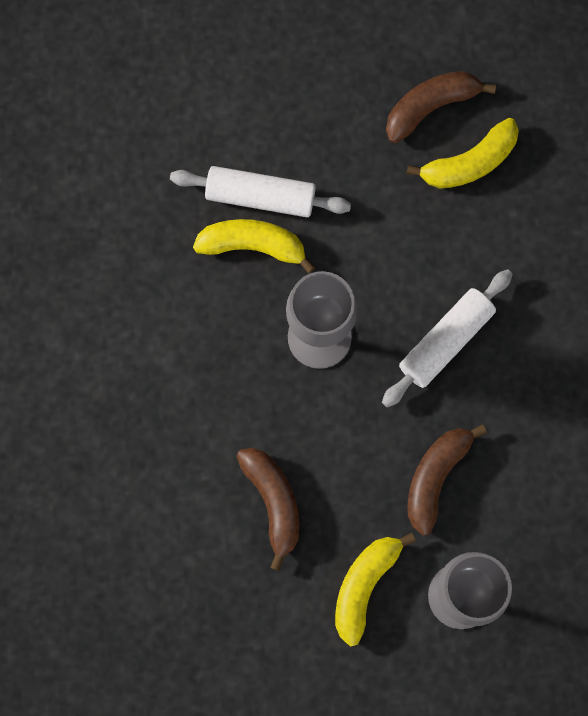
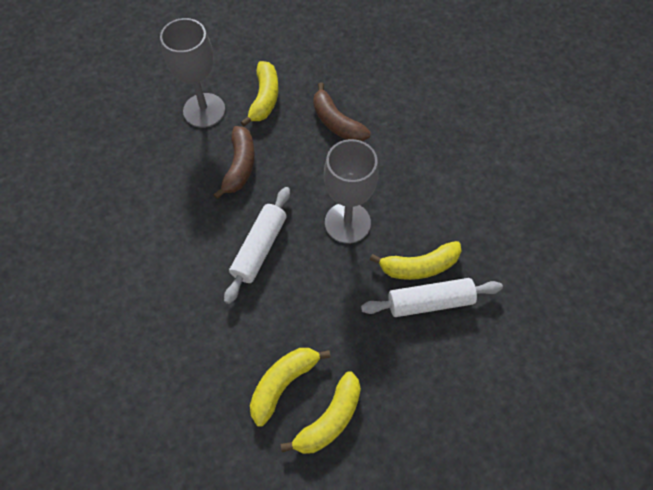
camera: 160 degrees right, 15 degrees down
brown banana [386,71,496,143] -> yellow banana [281,371,361,454]

